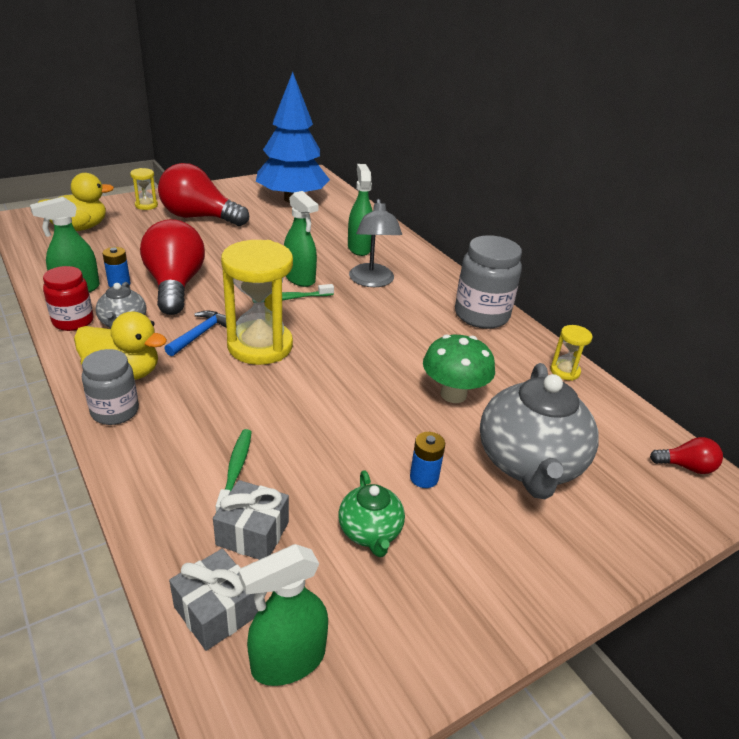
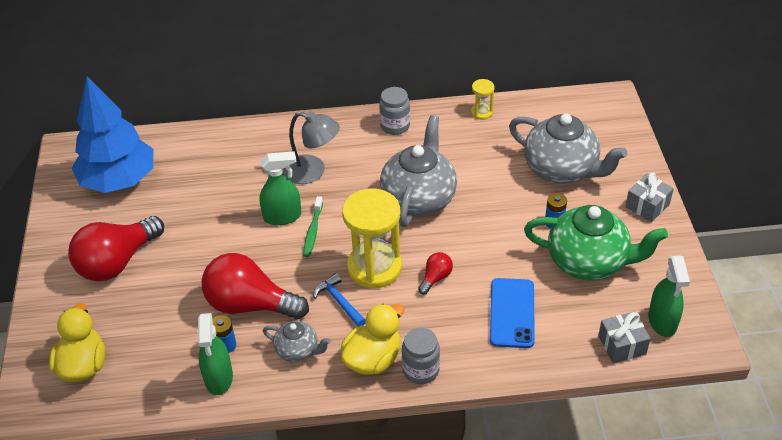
camera: 60 degrees left, 10 degrees up
red jar [43,266,94,331] -> none
yellow hourglass [130,168,158,210] -> none
grey gift [213,480,289,560] -> grey gift moved to [625,172,674,222]
green toothbrush [216,429,252,512] -> blue phone [490,278,535,348]
green teapot [338,471,405,557] -> green teapot [524,205,668,281], size x1.96
green spray bottle [348,164,372,256] -> none
green mushroom [423,335,495,403] -> none
grey jar [455,235,522,329] -> grey jar [379,87,410,135], size x0.64
red light bulb [650,437,723,474] -> red light bulb moved to [418,252,453,295]
none -> grey teapot [380,115,457,227]

